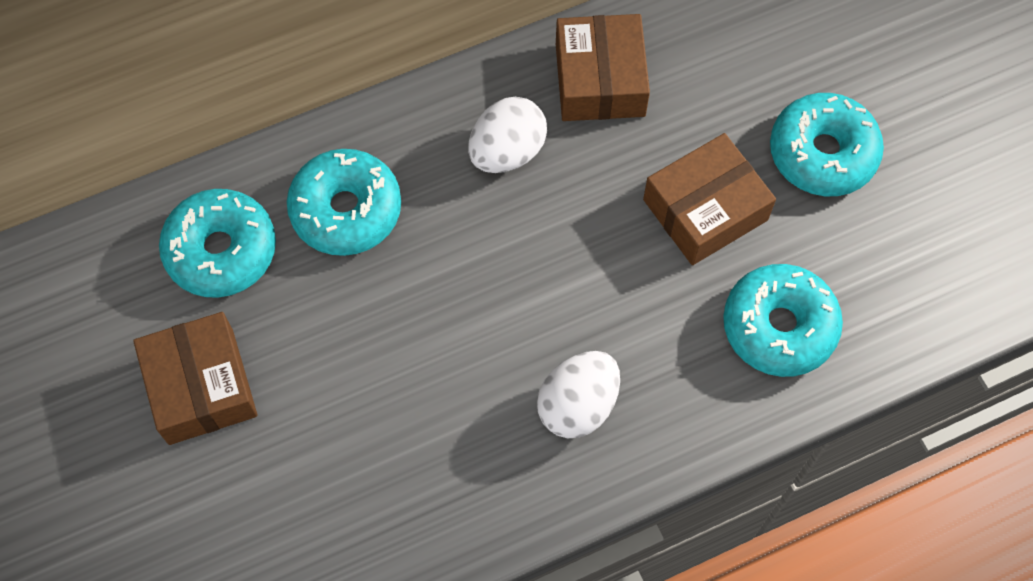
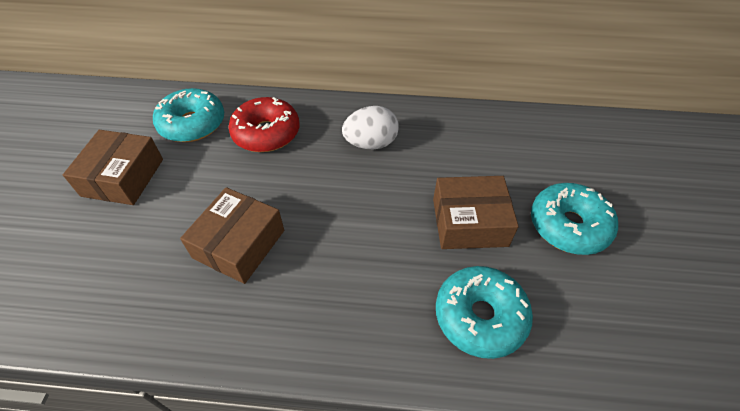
camera: 30 degrees right, 15 degrees down
turquoise donut [287,149,401,256] -> red donut [228,97,299,152]
white egg [537,351,620,438] -> none
brown box [556,14,650,121] -> brown box moved to [180,187,284,284]

